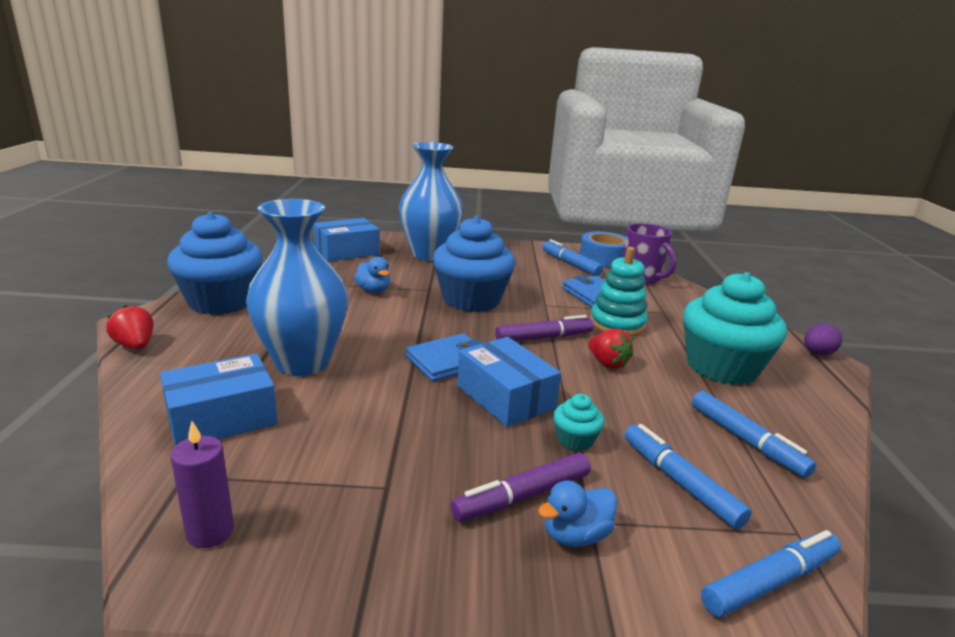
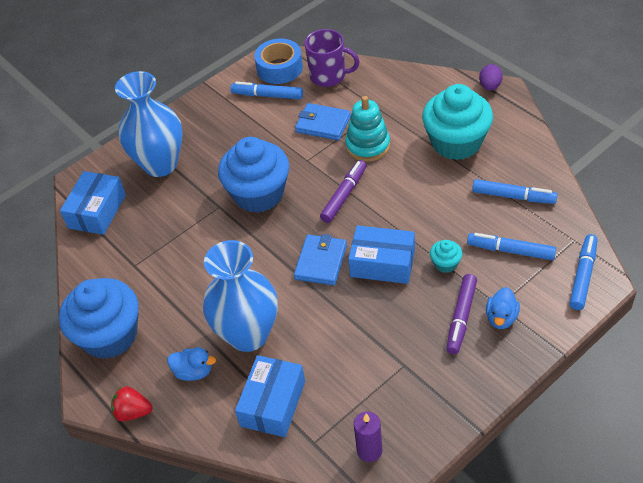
camera: 35 degrees left, 25 degrees up
blue duck [354,257,390,293] -> blue duck moved to [167,347,216,381]
red strawberry [588,329,633,369] -> none

